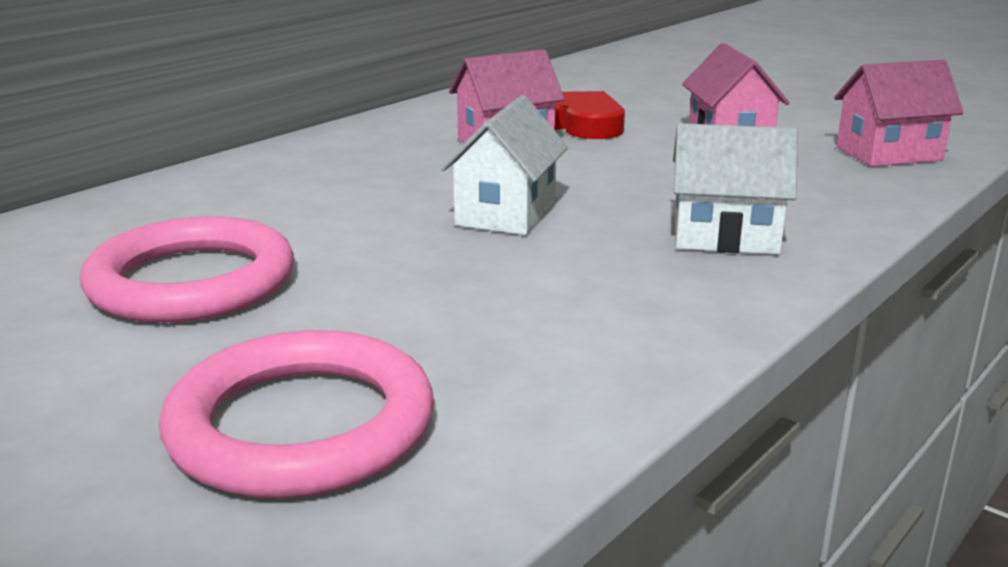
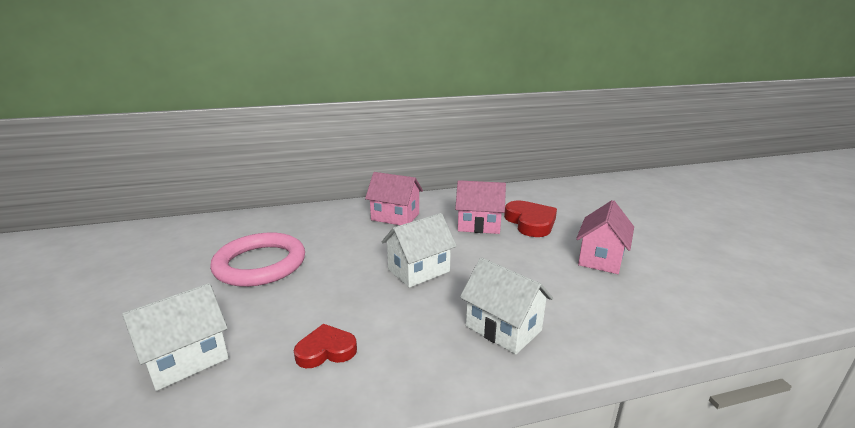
camera: 35 degrees right, 0 degrees up
pink ring [159,330,434,498] -> white house [122,283,229,391]
pink house [834,60,964,167] -> pink house moved to [365,172,423,225]
none -> red heart [294,324,357,368]

